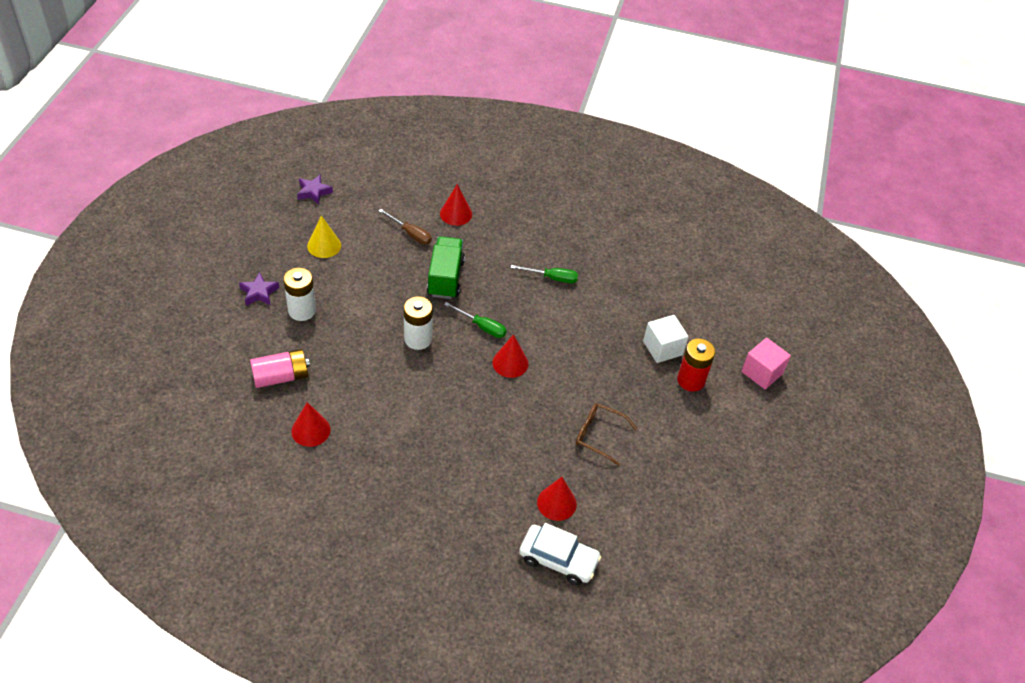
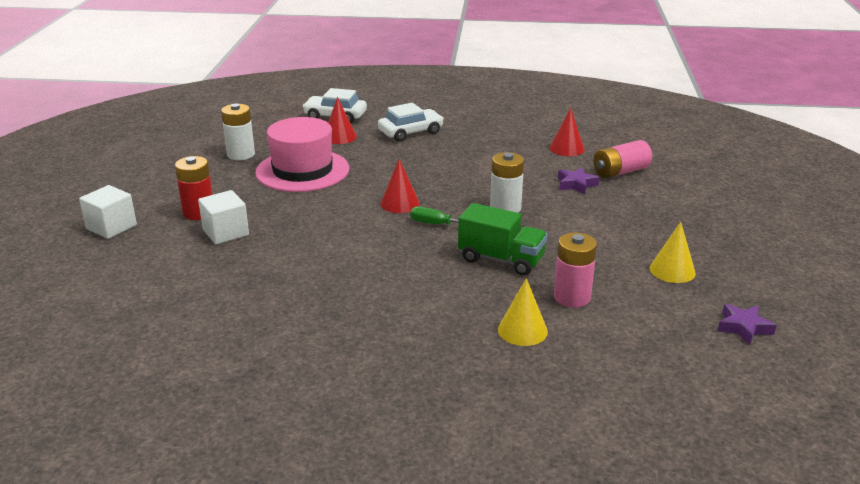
camera: 175 degrees right, 20 degrees down
purple star [239,272,279,305] -> purple star moved to [558,167,600,194]
white battery [284,268,316,321] -> white battery moved to [221,104,255,160]
brown screwdriver [379,209,432,245] -> pink battery [554,232,597,308]
green truck [427,236,465,299] -> green truck turned 60 degrees counterclockwise [458,203,548,276]
red cone [440,184,472,226] -> yellow cone [498,278,548,346]
green screwdriver [511,265,578,283] -> none
brown glasses [576,403,637,466] -> pink hat [255,117,349,192]
pink cube [741,338,791,389] -> white cube [79,185,137,239]
none -> white car [378,103,444,142]

